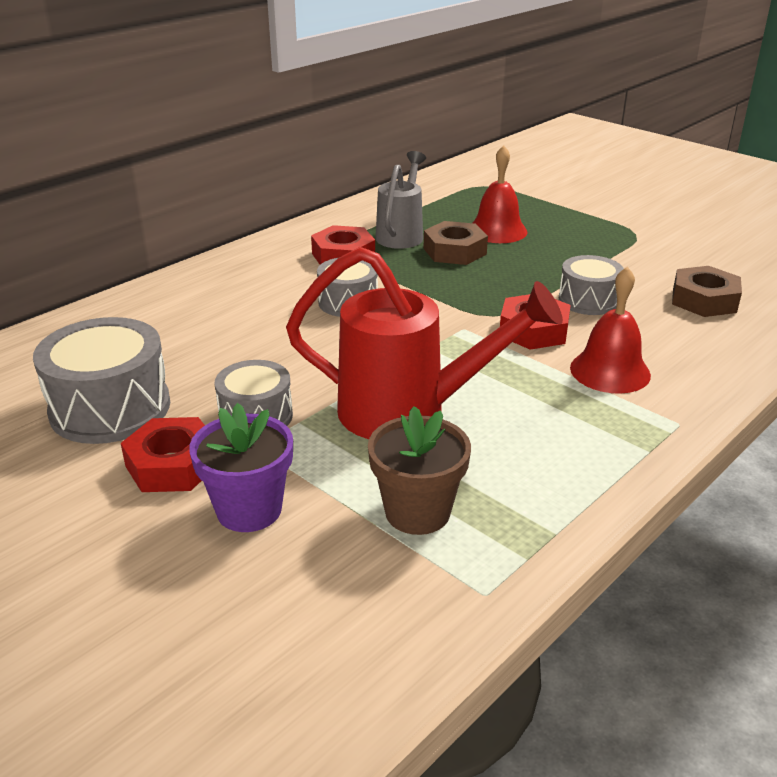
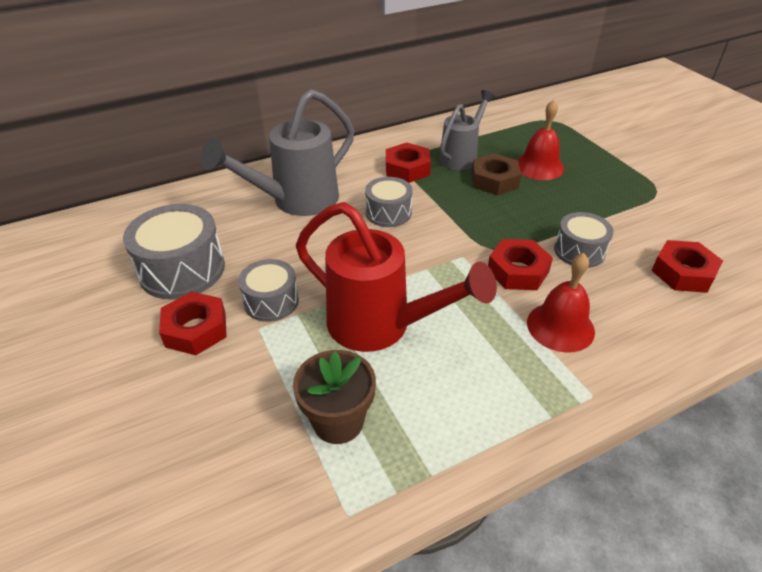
camera: 20 degrees right, 10 degrees up
purple flower pot [189,403,293,532] -> none
brown nut [672,266,742,317] -> red nut [651,240,723,293]
none -> grey watering can [200,89,354,216]

